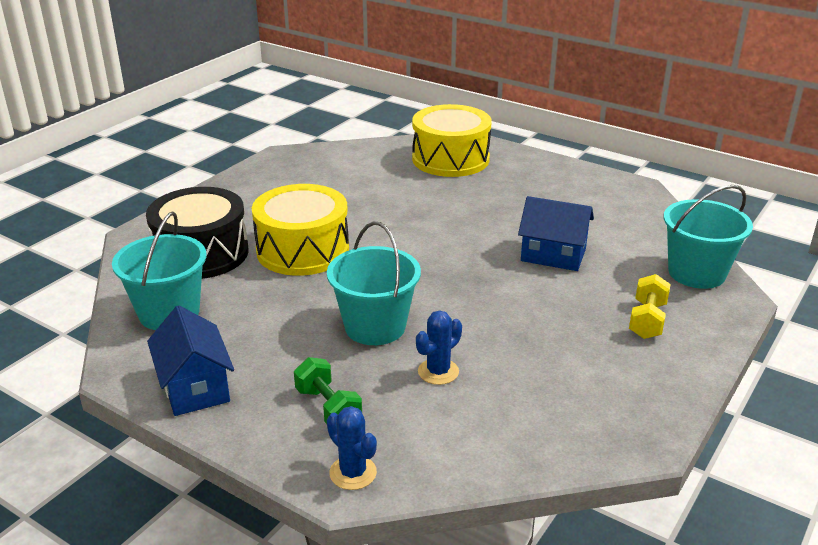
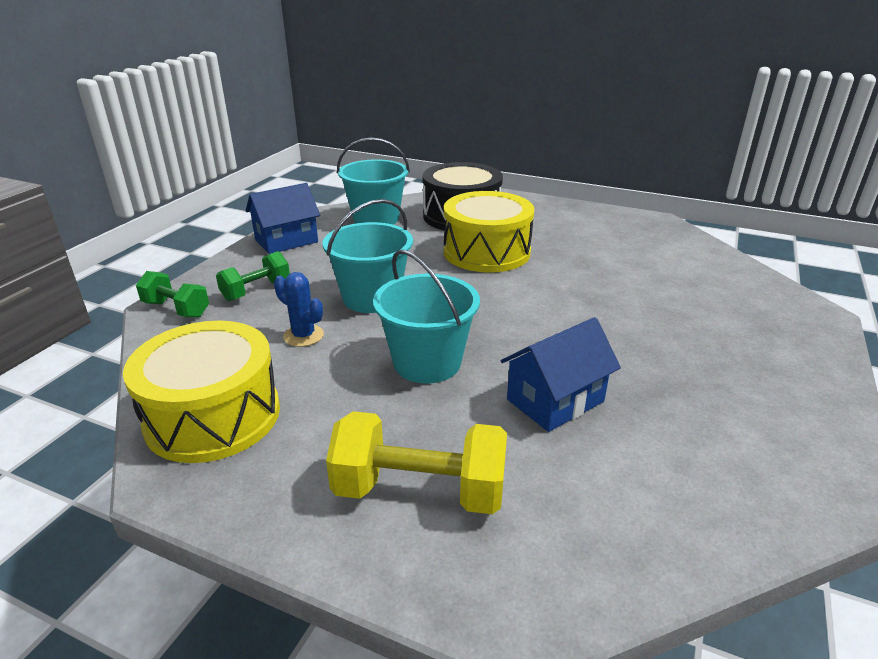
camera: 80 degrees right, 0 degrees up
blue cactus [327,406,377,490] -> green dumbbell [136,271,209,318]
yellow drum [412,104,492,177] -> yellow drum moved to [123,321,280,463]
blue house [518,196,594,271] -> blue house turned 45 degrees clockwise [501,317,621,432]
yellow dumbbell [629,274,671,339] -> yellow dumbbell [326,411,507,514], size x1.62
turquoise bucket [664,185,753,289] -> turquoise bucket moved to [373,250,480,383]

